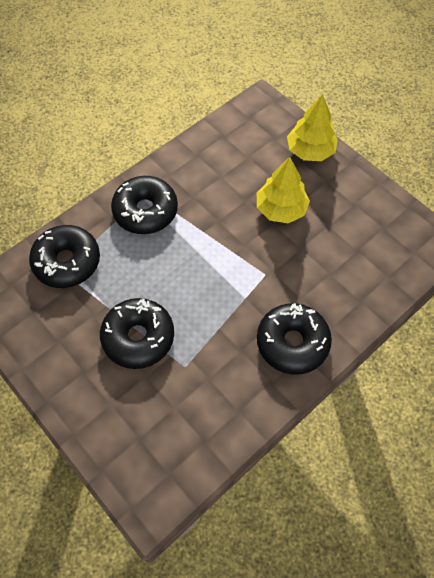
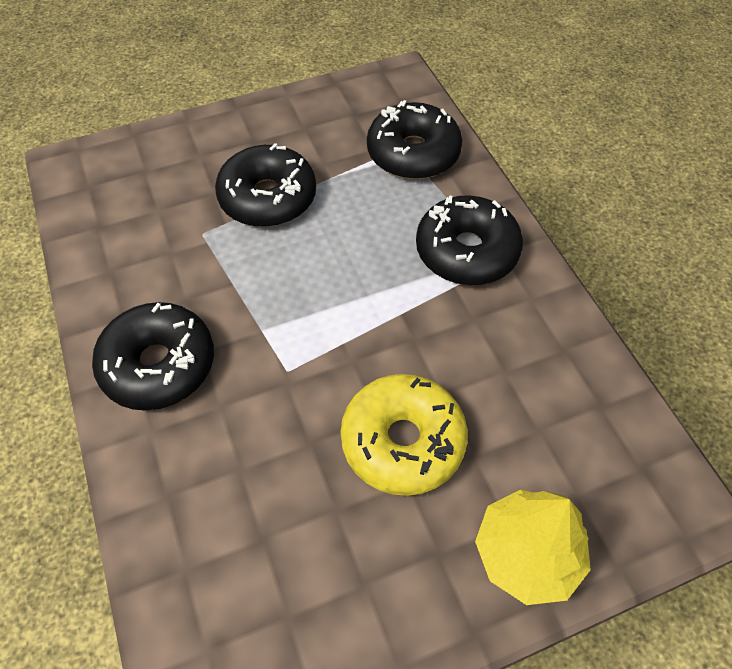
camera: 110 degrees right, 5 degrees down
yellow tree [257,157,310,223] -> yellow donut [341,374,468,496]

